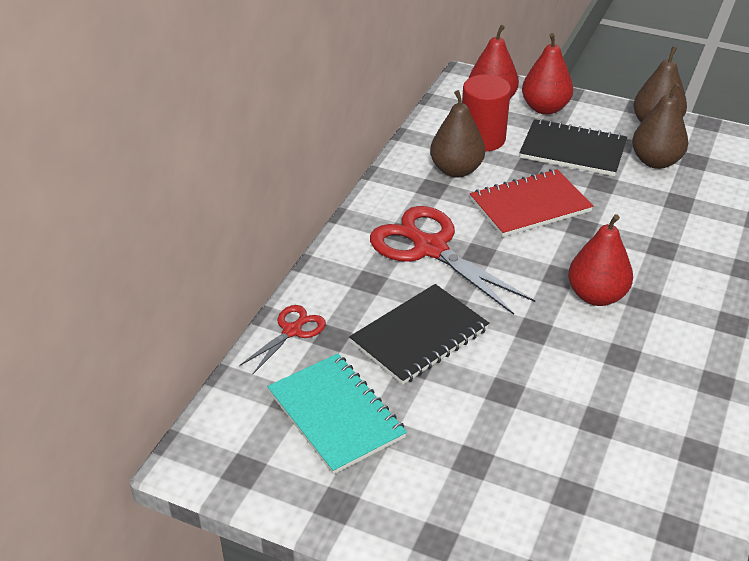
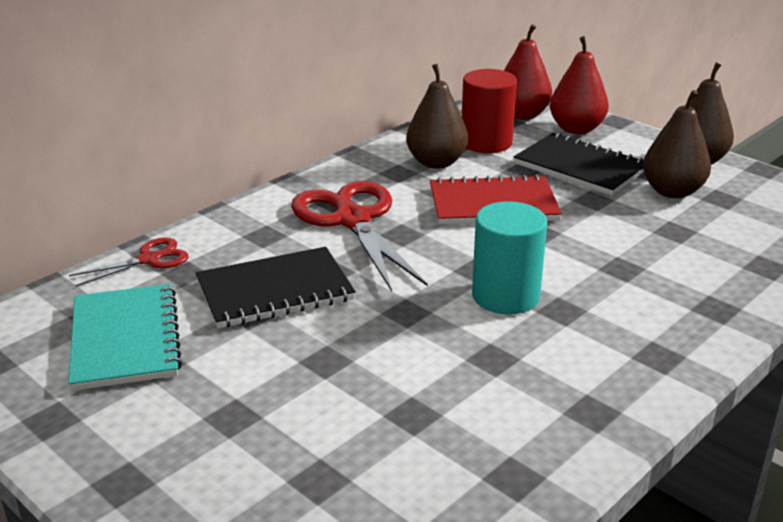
camera: 20 degrees right, 10 degrees down
red pear [568,214,633,306] -> turquoise cylinder [472,201,547,315]

